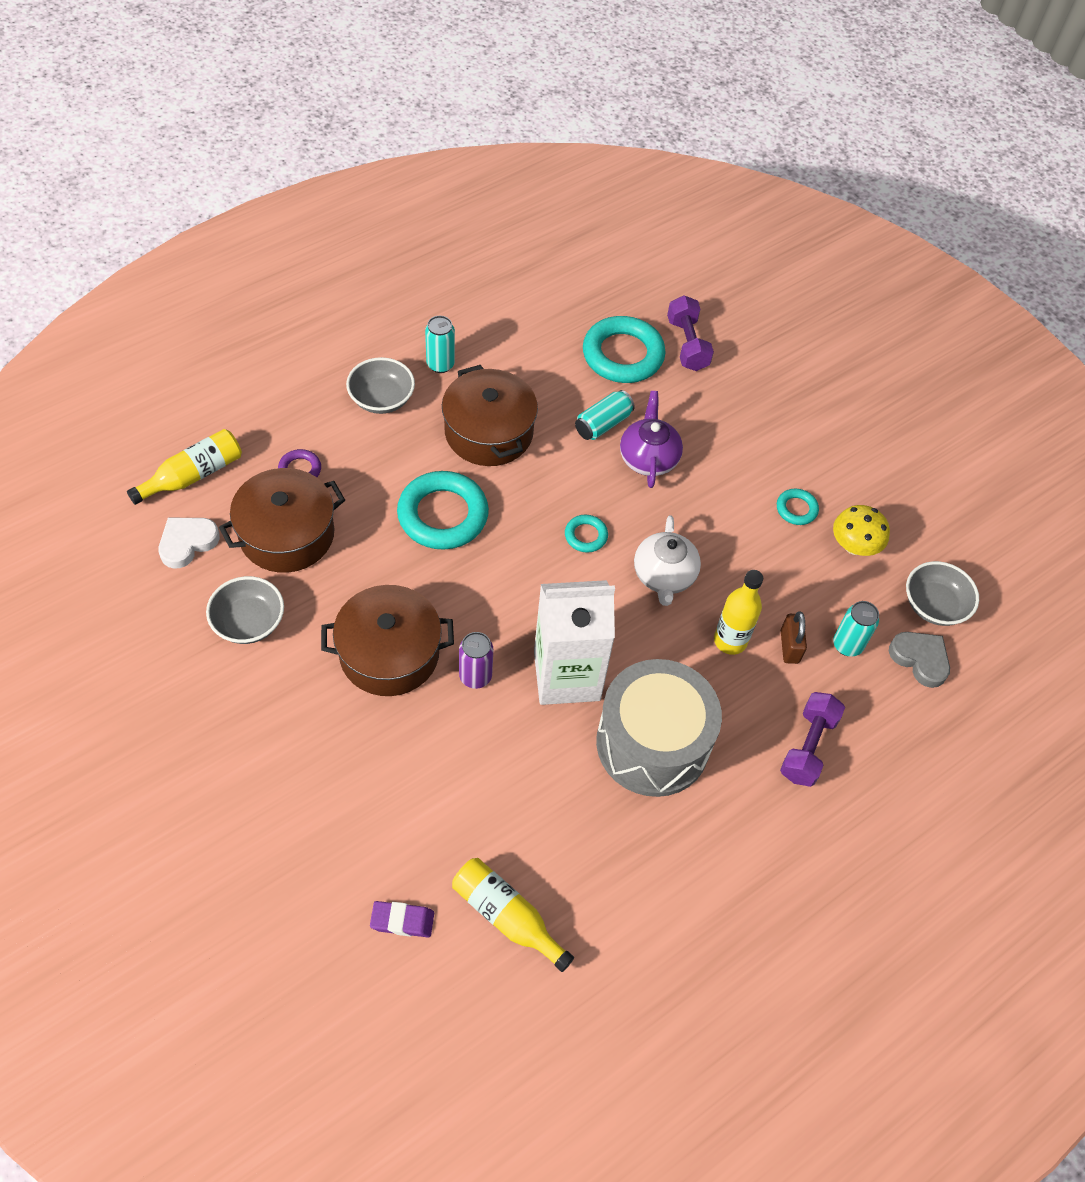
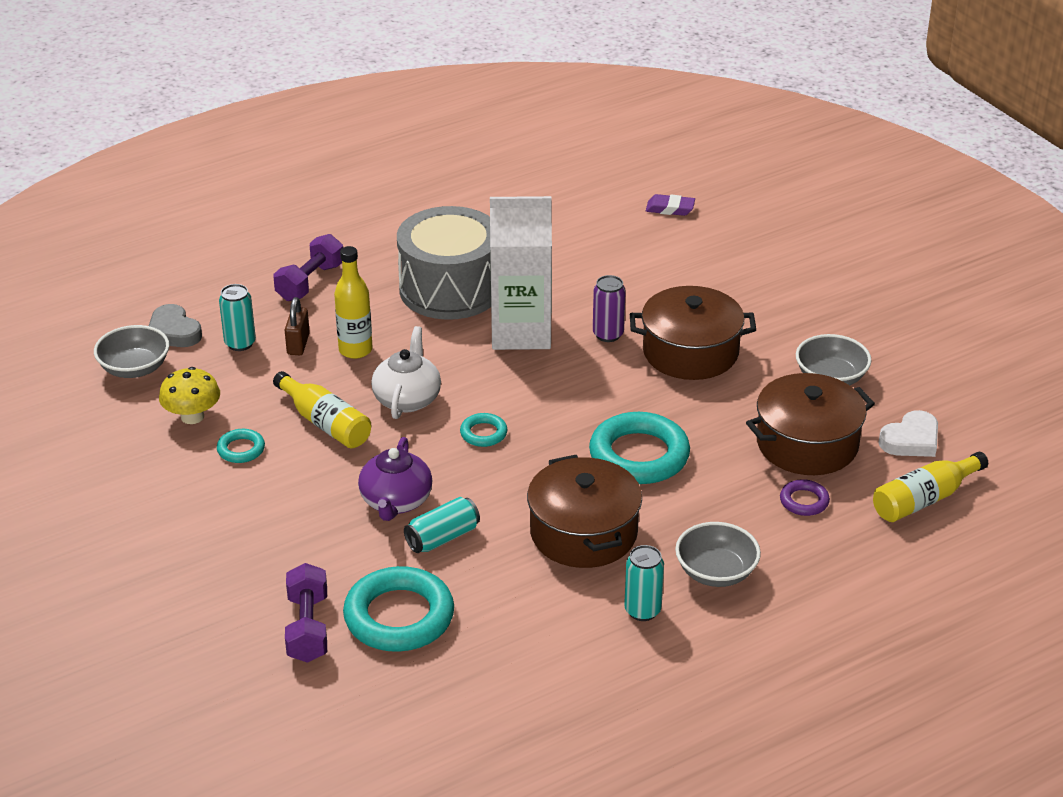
camera: 170 degrees left, 20 degrees down
yellow bottle [452,858,574,972] -> yellow bottle moved to [273,371,371,448]

